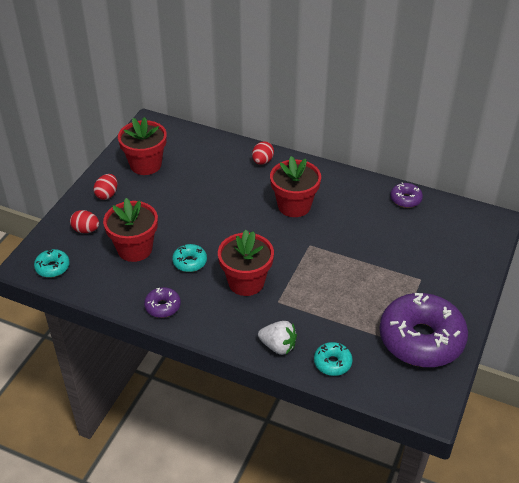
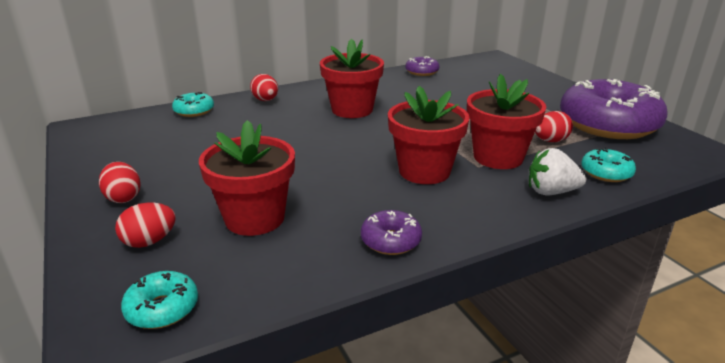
camera: 50 degrees left, 15 degrees down
red flower pot [118,117,167,175] -> red flower pot moved to [467,74,546,169]
turquoise donut [172,244,207,272] -> turquoise donut moved to [172,92,214,117]
white strawberry [258,321,297,355] -> white strawberry turned 150 degrees counterclockwise [529,148,586,195]
none -> red egg [535,111,573,142]

